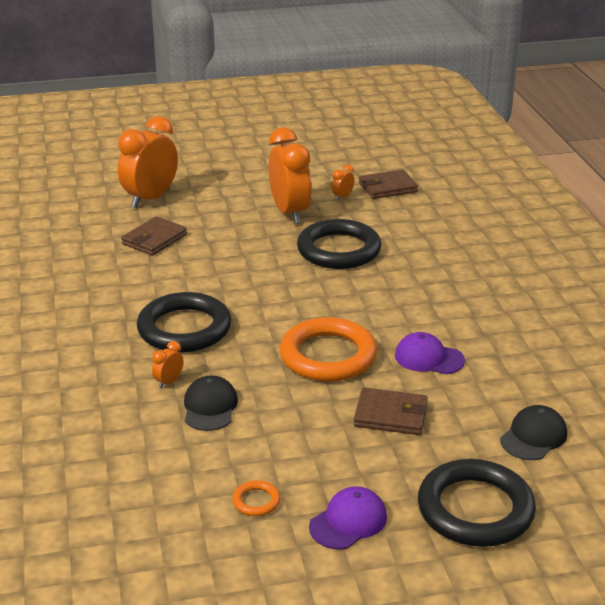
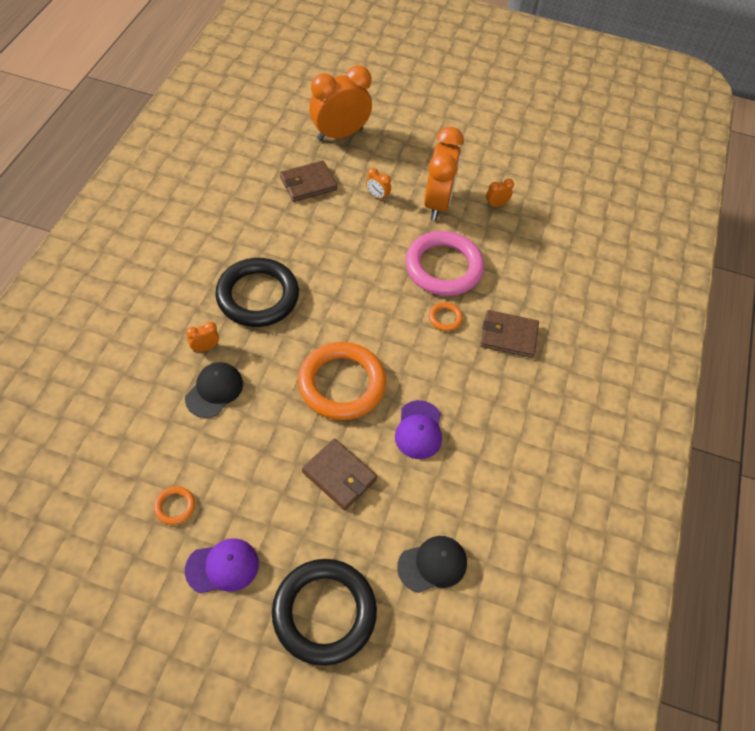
camera: 25 degrees right, 25 degrees up
black ring [297,219,381,269] -> pink ring [405,231,484,296]
brown wallet [359,169,418,199] -> brown wallet moved to [481,310,539,358]
purple cap [395,332,465,374] -> purple cap turned 135 degrees counterclockwise [395,400,442,459]
none -> orange clock [366,168,391,201]
none -> orange ring [429,302,463,331]

